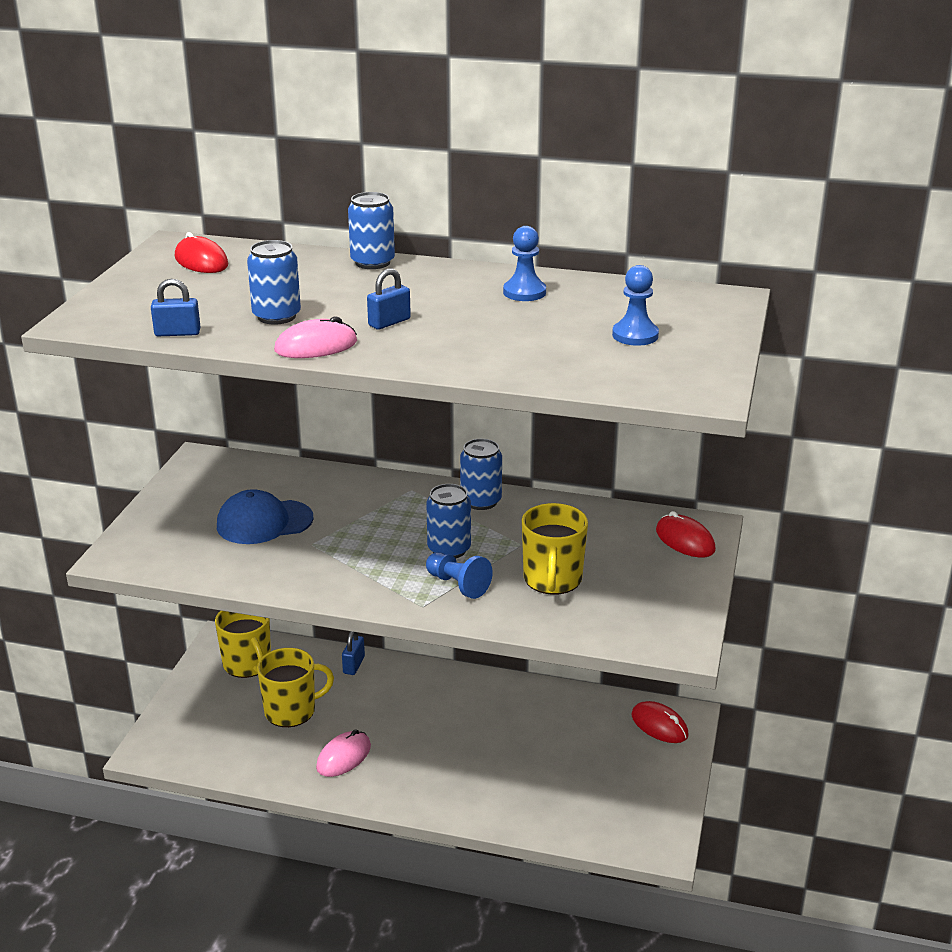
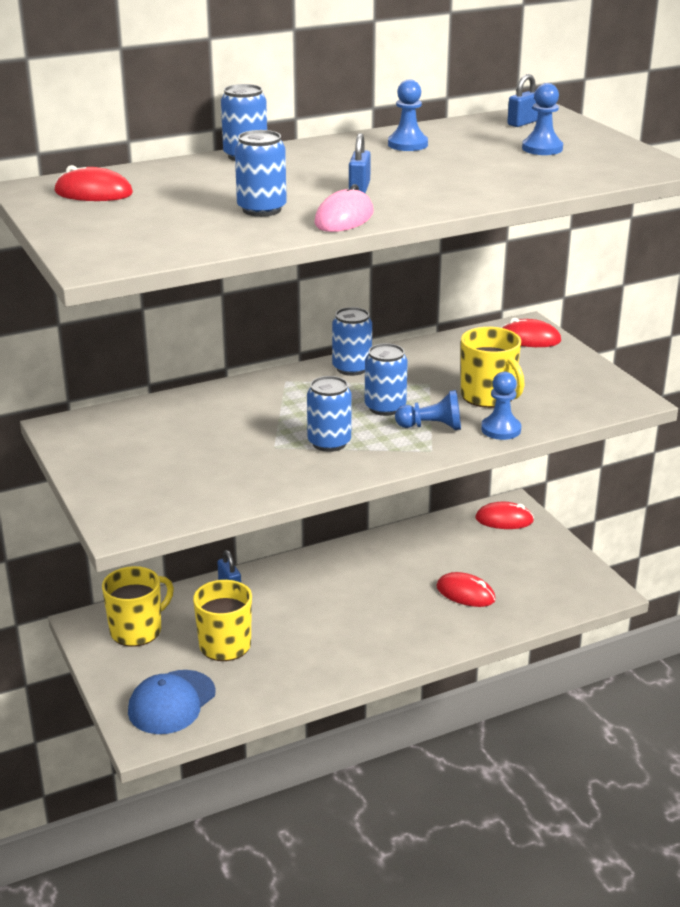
camera: 40 degrees left, 0 degrees up
blue padlock [151,279,201,336] -> blue padlock moved to [507,74,538,127]
yellow mug [215,611,271,678] -> yellow mug turned 60 degrees counterclockwise [102,566,174,647]
blue cap [217,489,314,544] -> blue cap moved to [128,670,216,734]
pink mouse [316,729,371,777] -> none
none -> blue can [307,376,352,452]
none -> red mouse [436,572,496,607]
none -> blue pawn [481,372,521,440]

